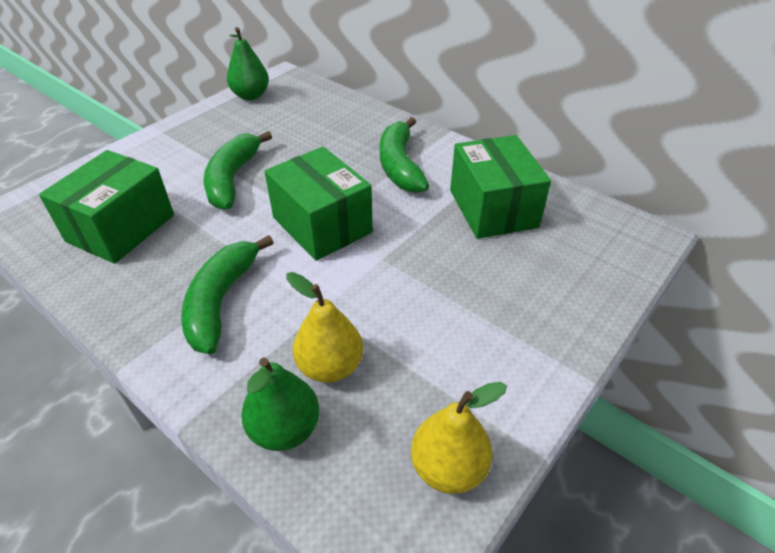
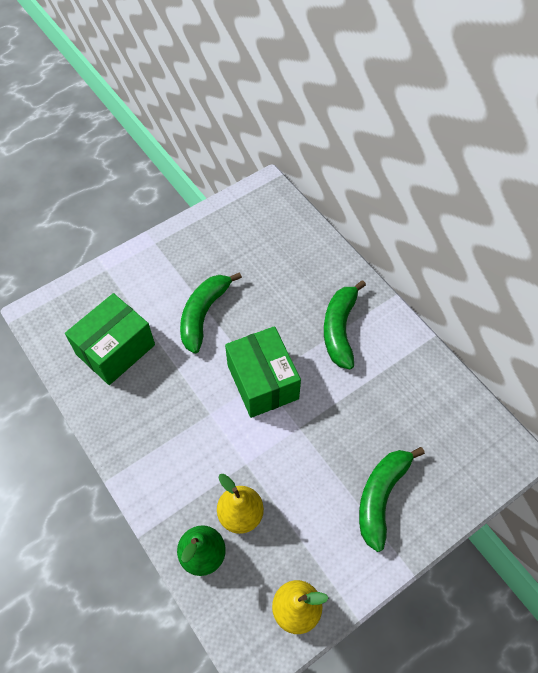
camera: 15 degrees right, 15 degrees up
green banana [181,235,274,354] -> green banana moved to [359,447,425,552]
green pear [227,27,269,100] -> none
green box [450,135,551,239] -> none

